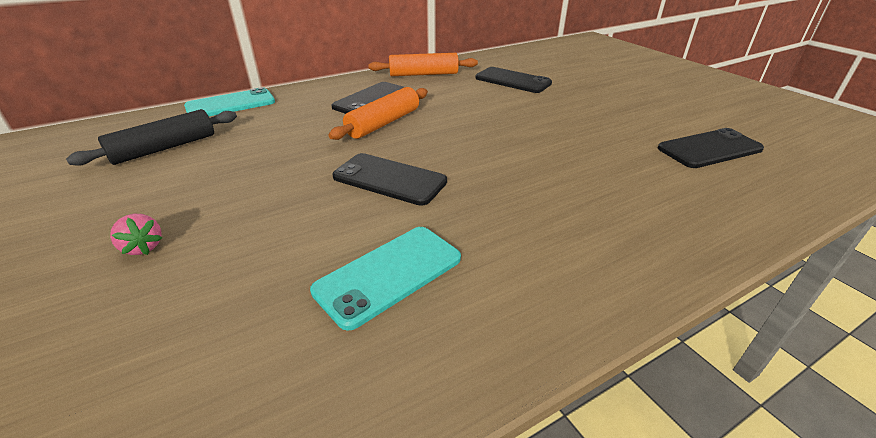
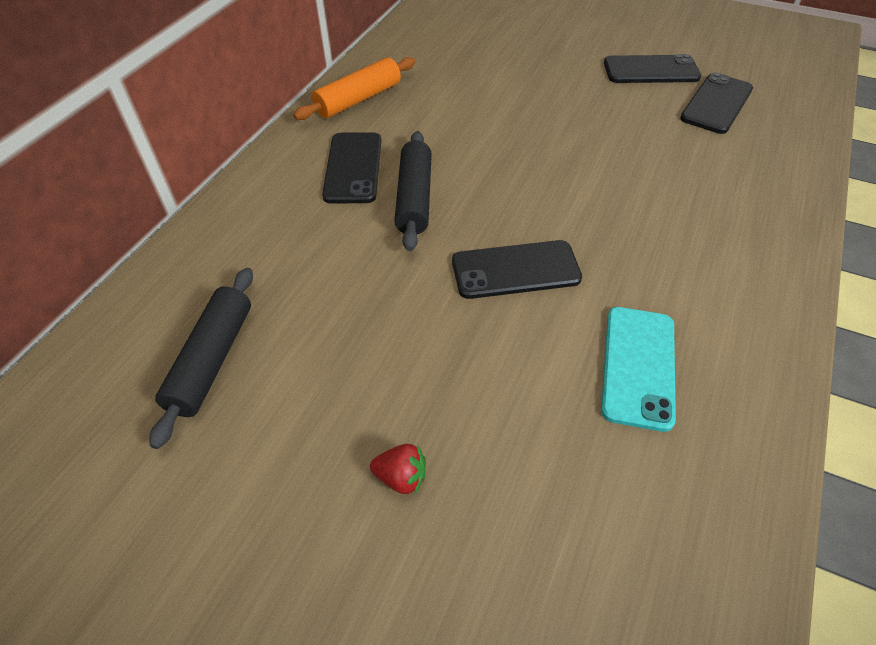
camera: 35 degrees left, 15 degrees up
pink strawberry [110,214,162,255] -> red strawberry [370,444,426,494]
turquoise phone [184,87,275,116] -> none
orange rolling pin [328,87,428,140] -> black rolling pin [394,131,432,251]
black phone [475,67,552,93] -> black phone moved to [604,54,701,83]

